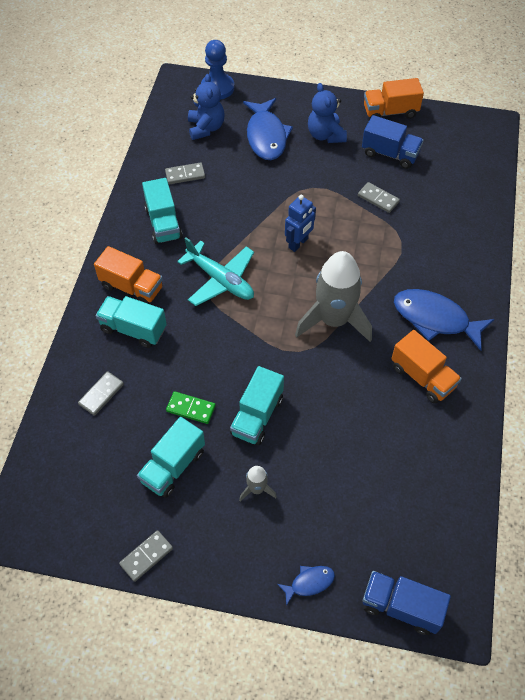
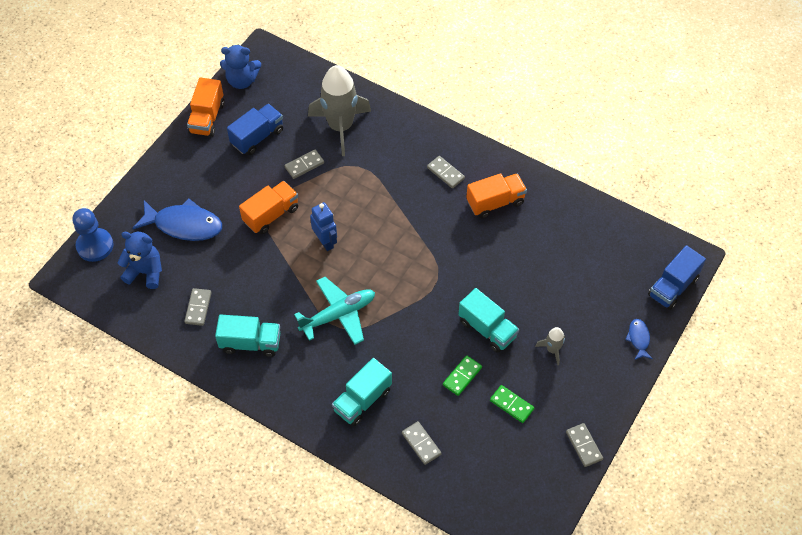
camera: 70 degrees left, 0 degrees up
orange truck [94,246,163,304] -> orange truck moved to [239,181,298,234]
turquoise truck [137,417,205,498] -> green domino [490,385,534,423]
grey rocket [295,251,372,342] -> grey rocket moved to [308,65,371,156]
blue teddy bear [308,83,347,143] -> blue teddy bear moved to [220,45,261,89]
blue fish [394,289,494,351] -> grey domino [427,156,465,188]

